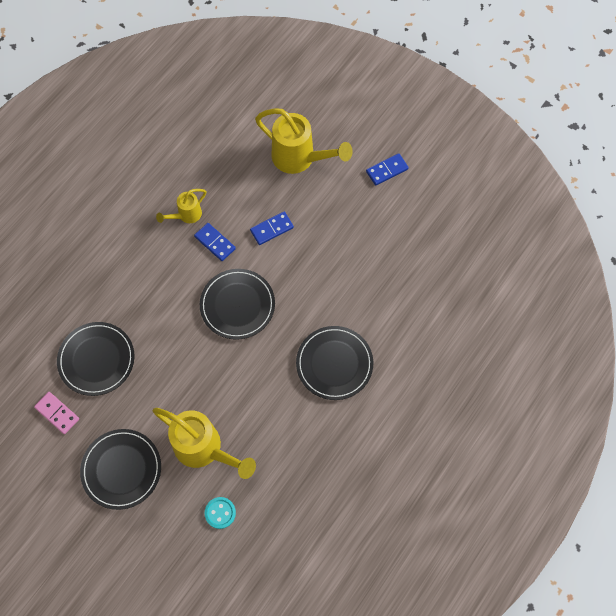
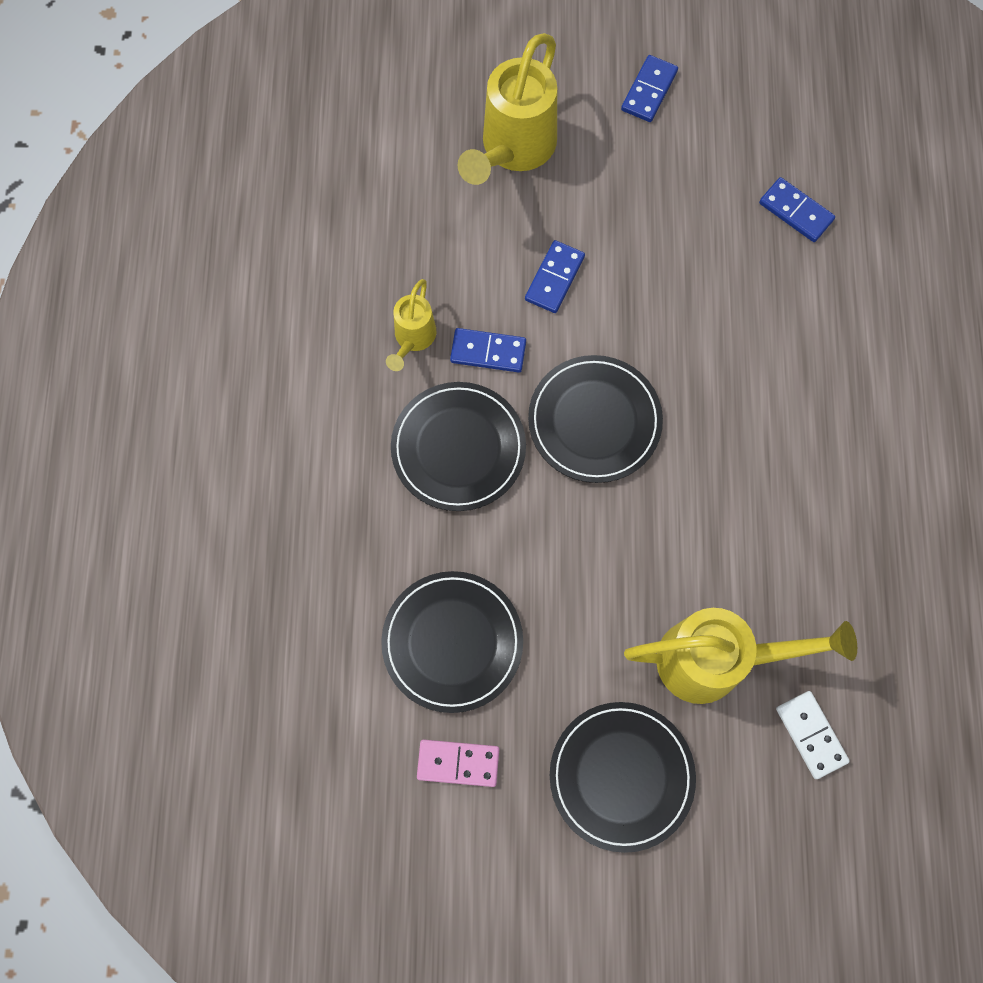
camera: 35 degrees left, 5 degrees up
turquoise button [205,497,236,529] -> white domino [776,691,850,779]
yellow watering can [255,108,353,174] -> yellow watering can turned 120 degrees clockwise [458,33,557,185]
black plate [296,326,373,400] -> black plate moved to [391,382,526,511]
none -> blue domino [759,177,835,242]

